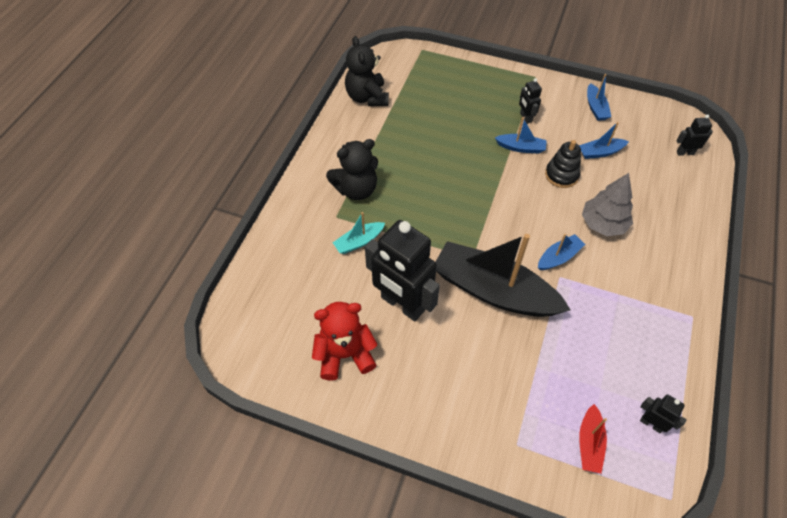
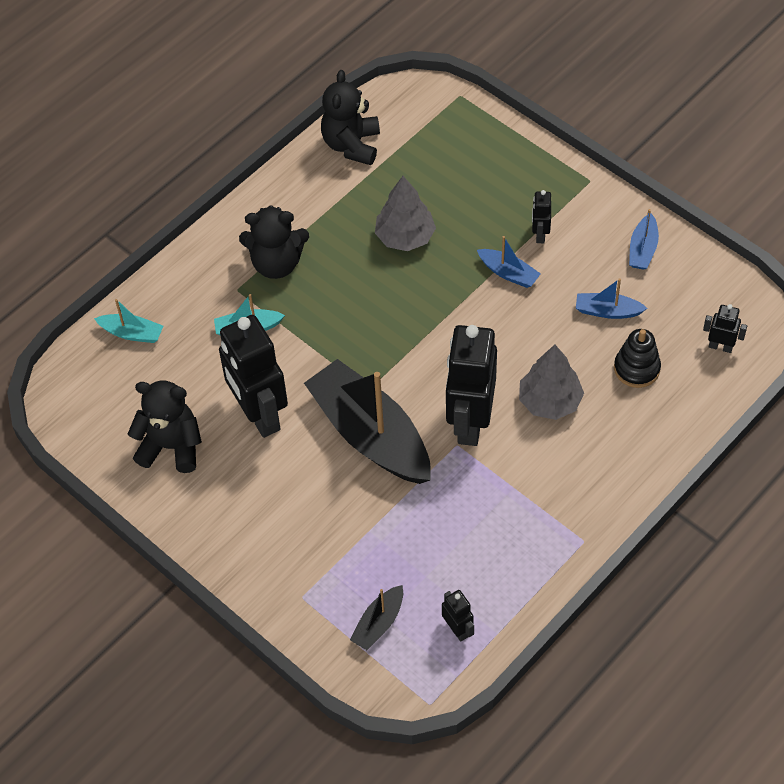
camera: 25 degrees right, 0 degrees up
red teddy bear [312,302,378,381] -> black teddy bear [128,381,202,473]
blue boat [538,234,585,270] -> black robot [446,325,497,446]
black stacking toy [545,140,581,188] -> black stacking toy moved to [614,329,661,388]
red boat [579,404,607,474] -> black boat [350,585,403,650]
none -> turquoise boat [94,299,163,343]
none -> grey tree [375,176,436,251]

